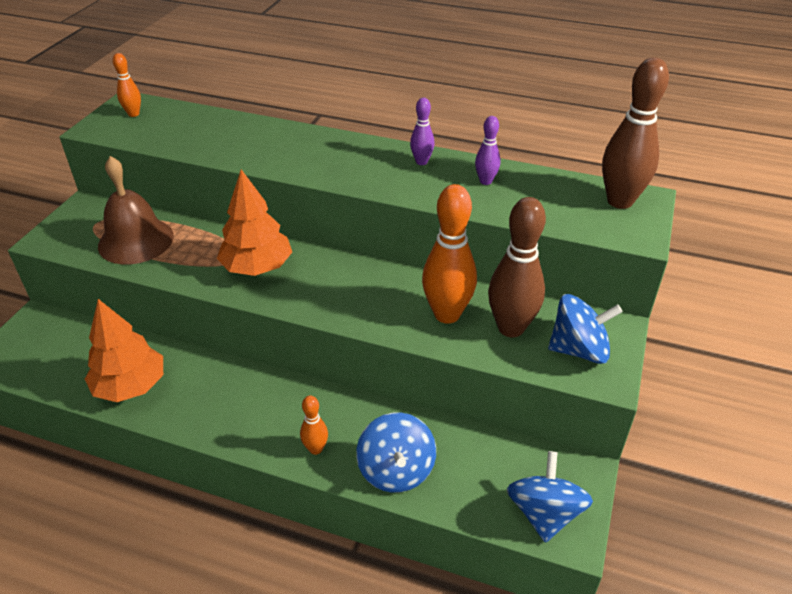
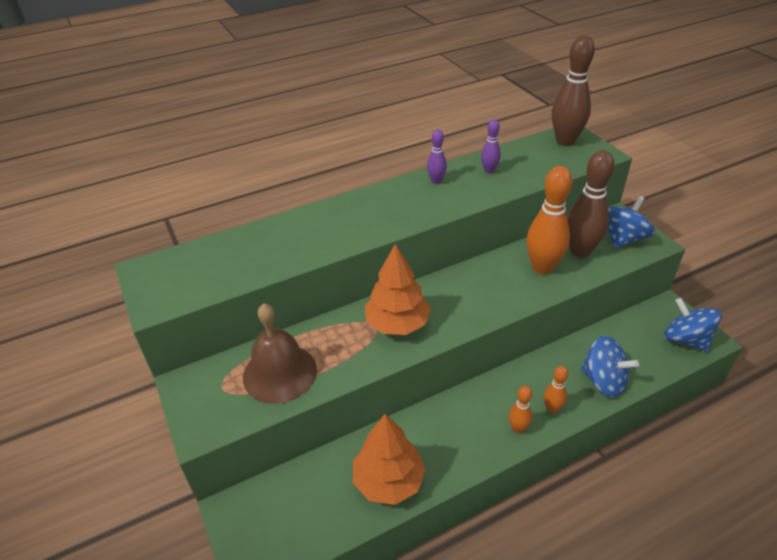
camera: 45 degrees left, 0 degrees up
orange bowling pin [113,53,141,117] -> orange bowling pin moved to [509,386,532,433]

